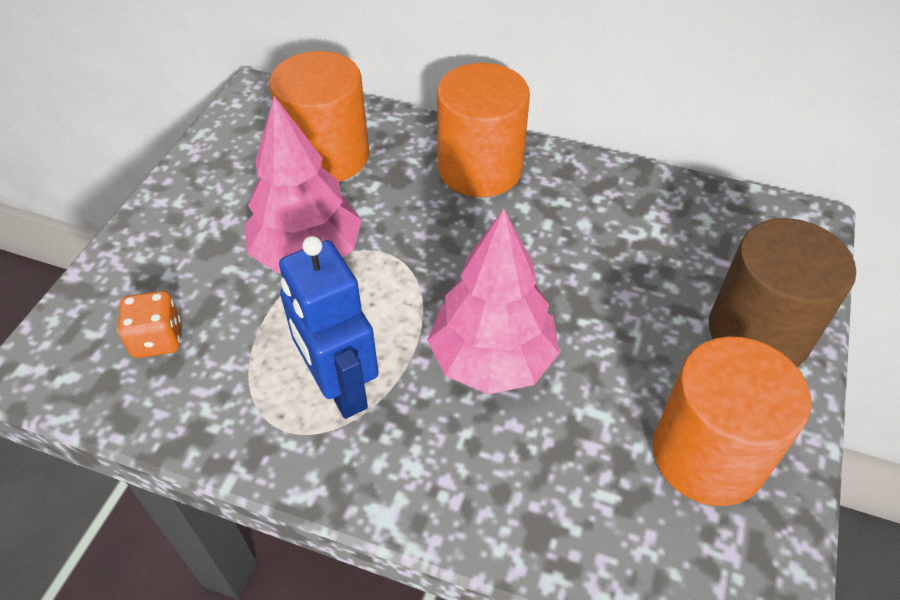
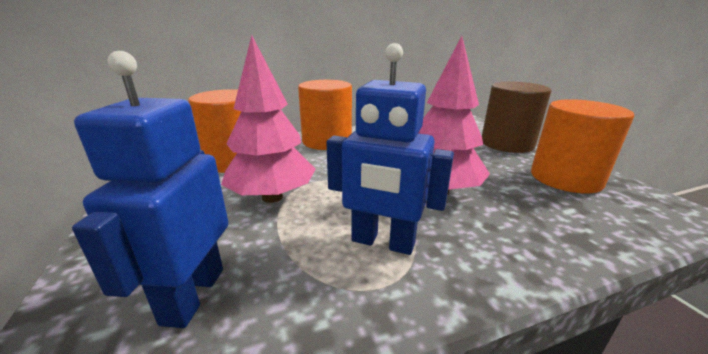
camera: 40 degrees left, 25 degrees down
orange dice [117,291,181,358] -> blue robot [72,51,228,328]

